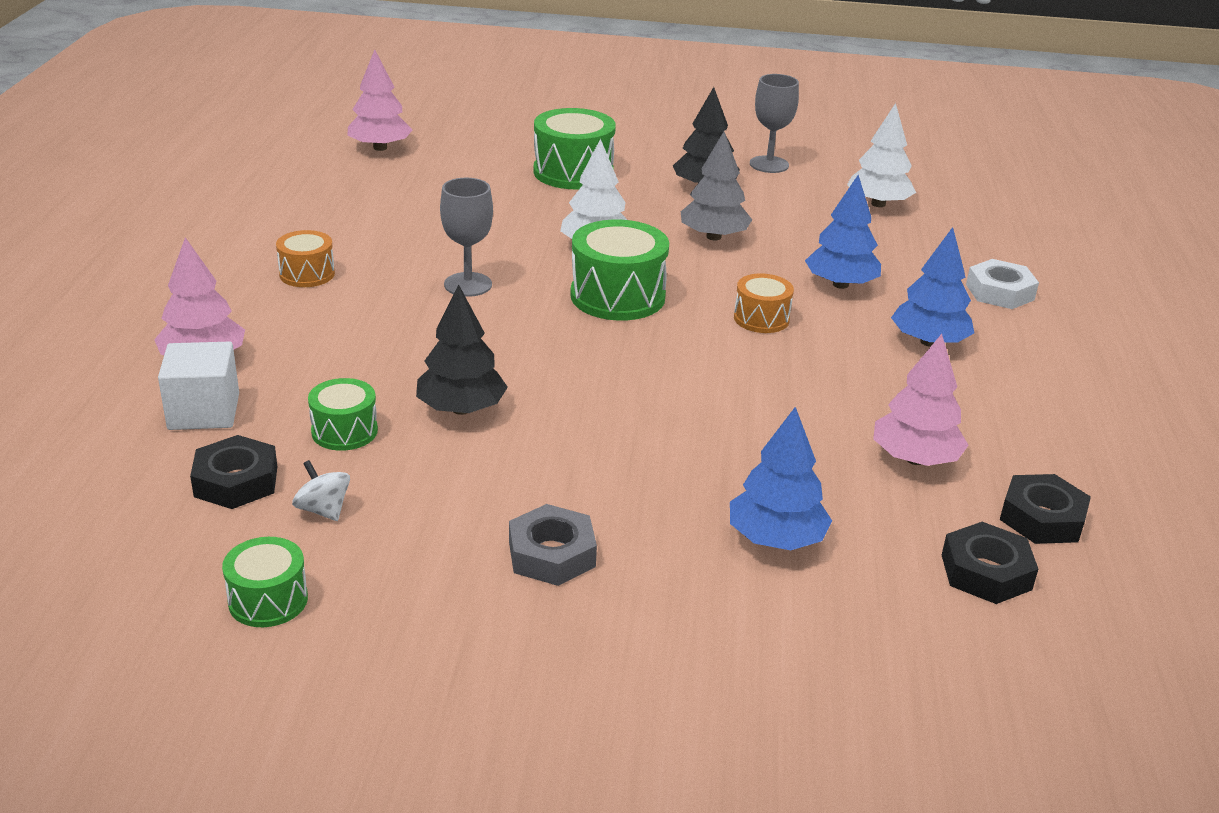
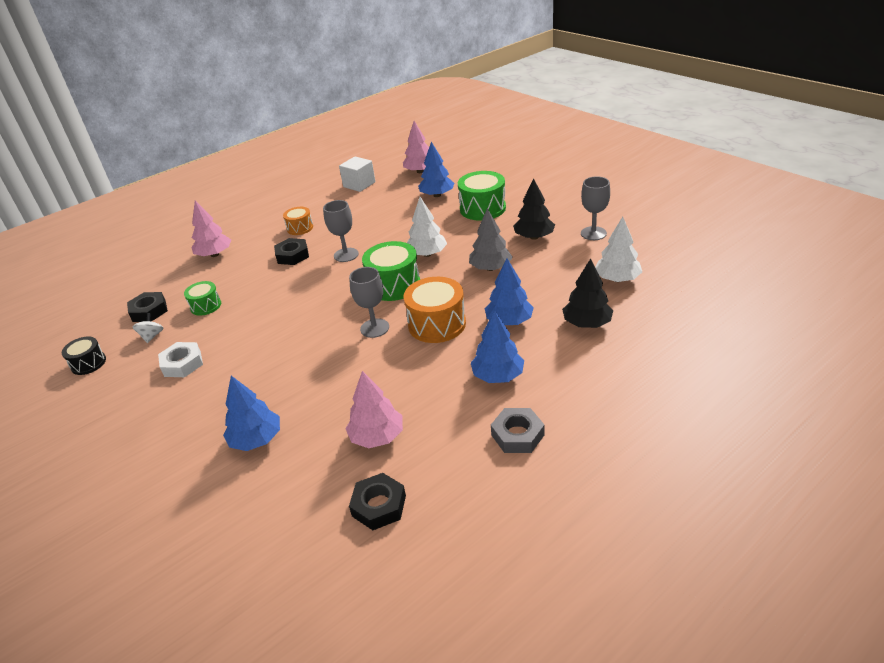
camera: 50 degrees right, 5 degrees up
white cube [158,342,239,430] -> white cube moved to [339,157,375,192]
green drum [222,537,308,627] -> black drum [62,336,106,375]
black tree [416,284,508,415] -> black tree moved to [562,258,613,328]
grey nut [509,504,597,586] -> grey nut moved to [491,408,544,453]
orange drum [734,274,794,333] -> orange drum [403,277,466,343], size x1.74
black nut [942,522,1038,604] -> black nut moved to [274,238,309,265]
white nut [966,259,1039,309] -> white nut moved to [158,342,203,377]
none -> grey goblet [349,267,389,338]
none -> blue tree [418,142,454,197]

